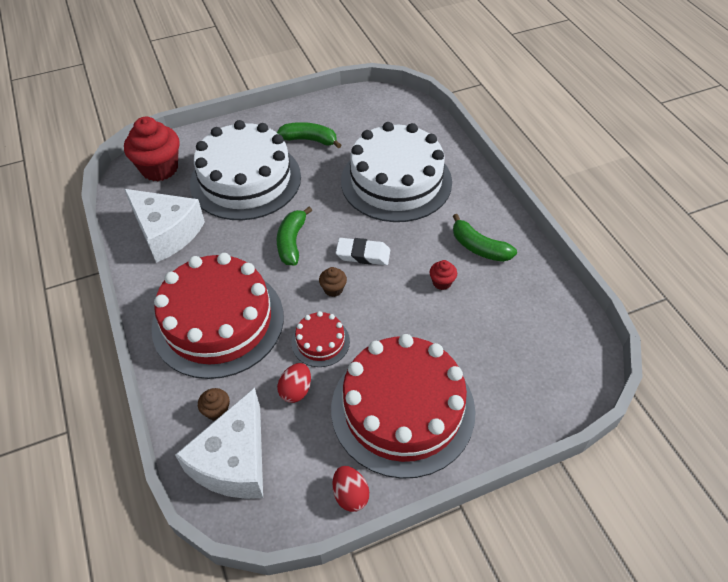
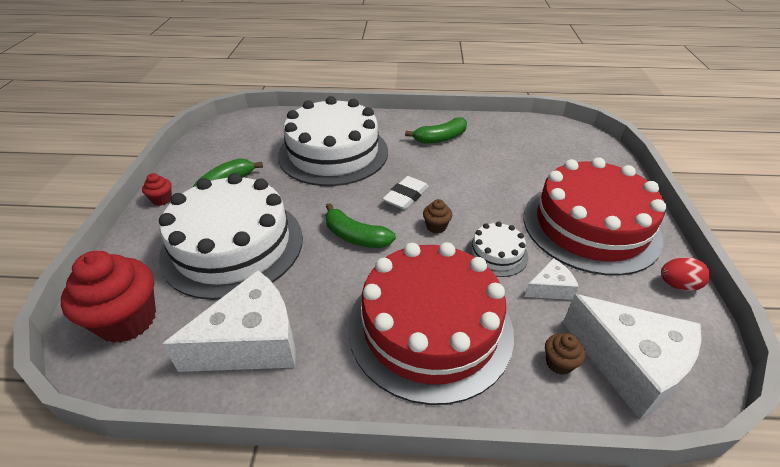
camera: 65 degrees left, 10 degrees down
red egg [277,363,311,403] -> white cheese [524,258,579,300]
red cake [291,311,350,367] -> white cake [466,222,528,277]
red cupcake [429,260,457,290] -> red cupcake moved to [142,173,172,206]

